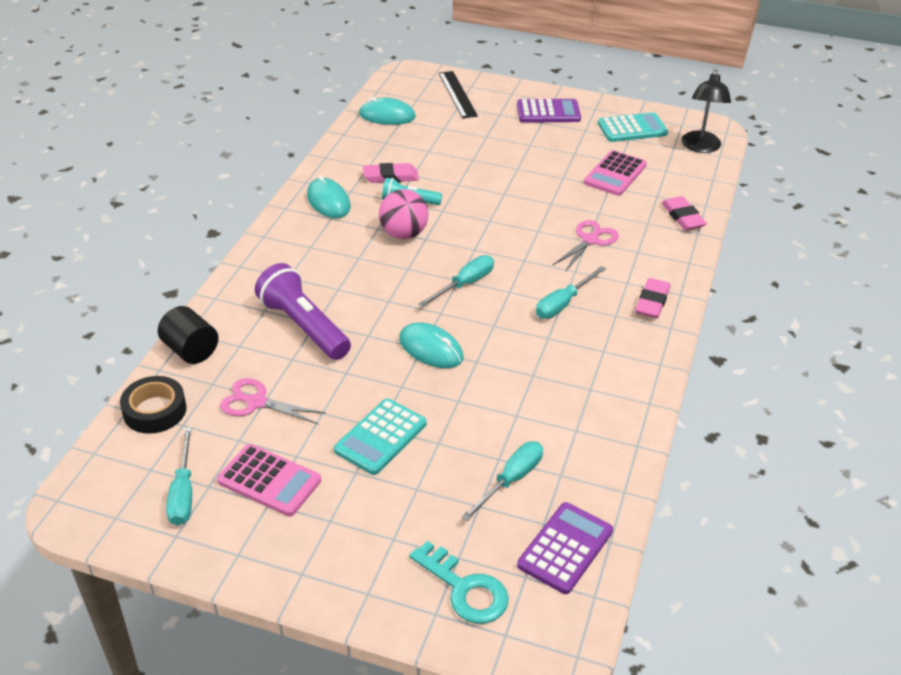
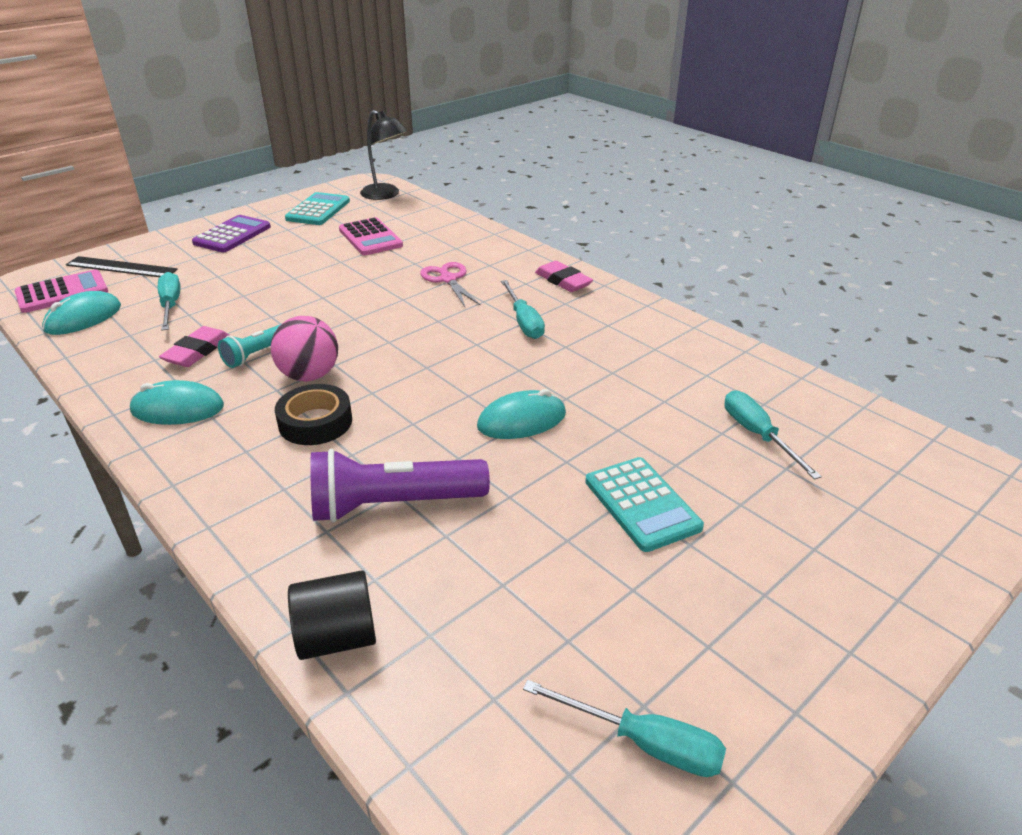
camera: 60 degrees left, 5 degrees down
black tape [120,376,187,434] -> black tape moved to [275,384,352,445]
pink calculator [217,444,321,516] -> pink calculator moved to [15,270,108,313]
pink scissors [220,378,326,424] -> none
turquoise key [409,541,509,624] -> none
turquoise screwdriver [418,255,494,307] -> turquoise screwdriver moved to [158,272,181,330]
purple calculator [517,502,613,594] -> none
pink eraser [661,196,707,230] -> none

